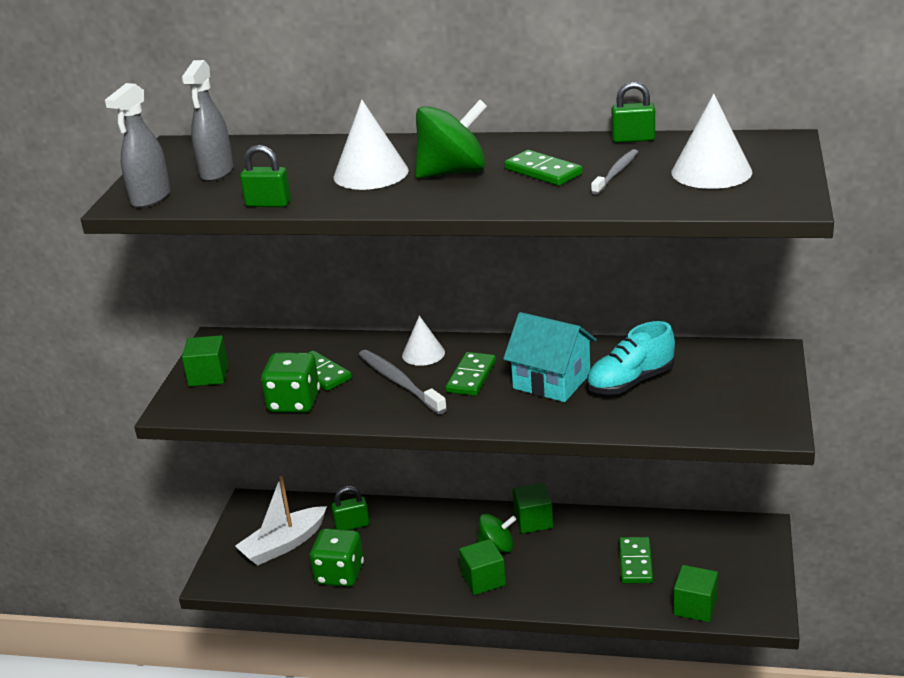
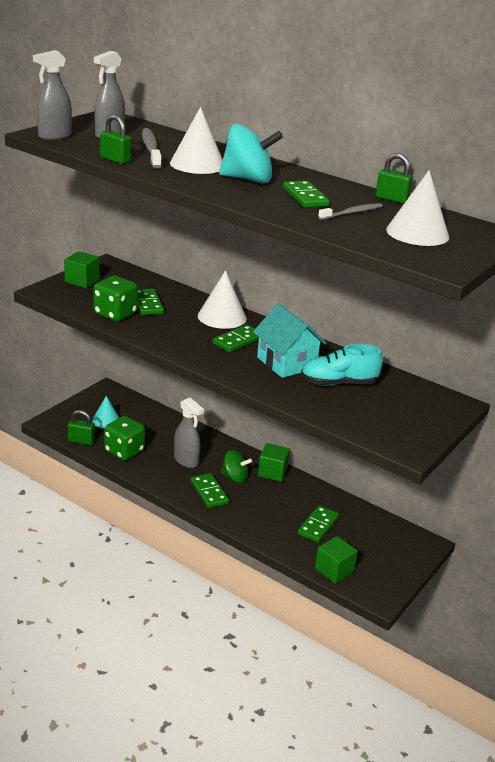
camera: 20 degrees right, 0 degrees up
white boat [235,476,327,565] -> turquoise cone [92,396,120,429]
green padlock [331,486,369,530] -> green padlock moved to [68,410,95,445]
grey toothbrush [359,350,447,414] -> grey toothbrush moved to [142,128,162,169]
white cone [402,316,445,366] -> white cone [198,270,247,329], size x1.54
green spinning top [415,100,487,178] -> turquoise spinning top [219,124,283,184]
green cube [459,539,506,595] -> green domino [191,473,229,508]
none -> grey spray bottle [174,398,204,468]

